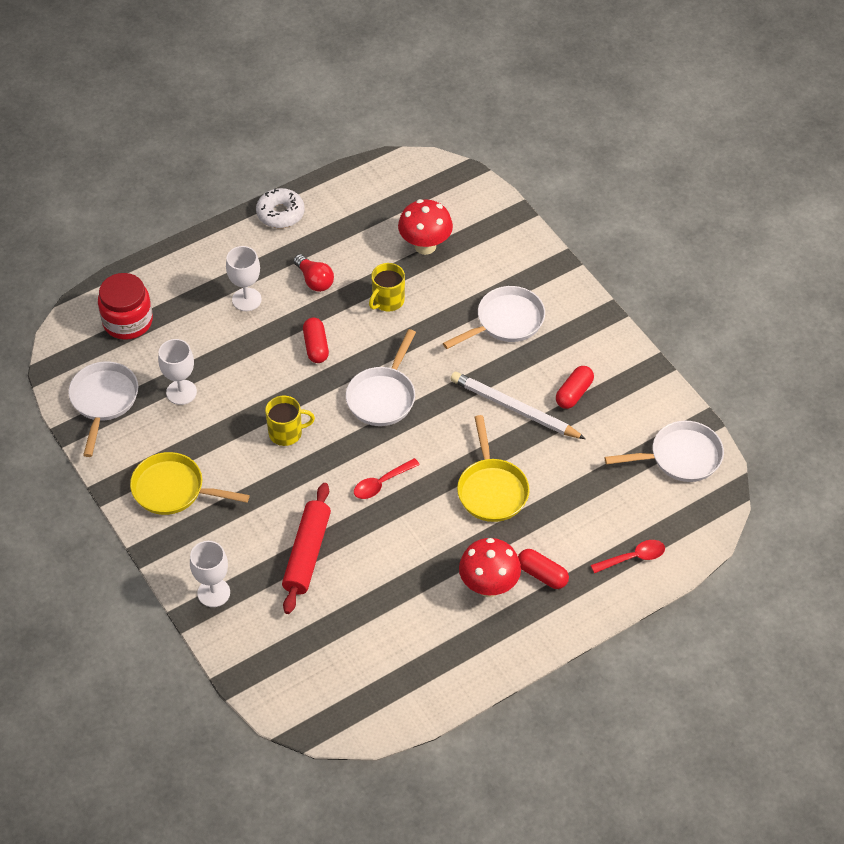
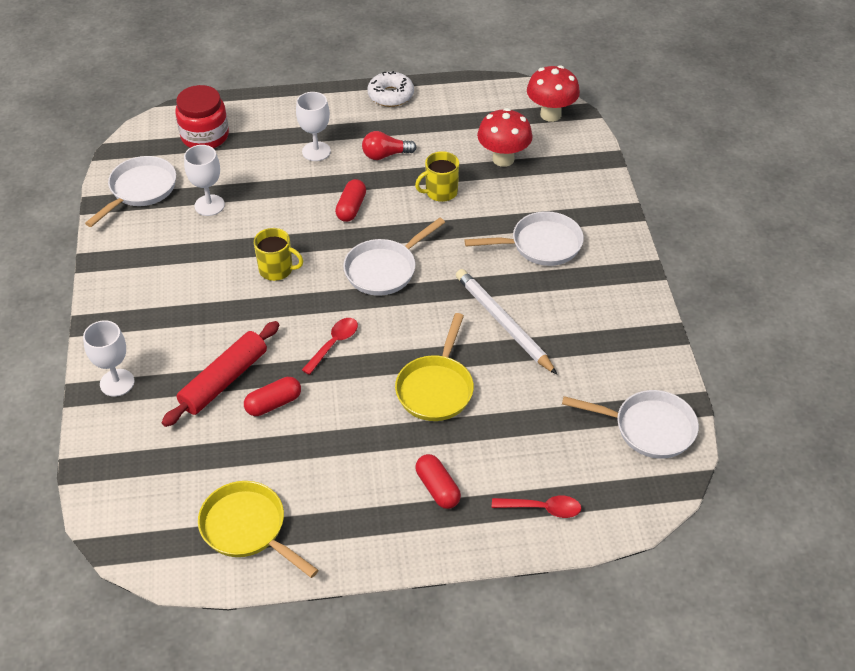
camera: 25 degrees right, 5 degrees down
yellow pan [130,452,250,515] -> yellow pan moved to [198,481,319,578]
red light bulb [293,254,334,292] -> red light bulb turned 90 degrees clockwise [362,131,417,160]
red spoon [354,458,420,499] -> red spoon turned 135 degrees clockwise [302,318,358,375]
red mushroom [459,538,521,597] -> red mushroom moved to [527,65,580,122]
red capsule [556,366,594,409] -> red capsule moved to [244,377,301,416]

